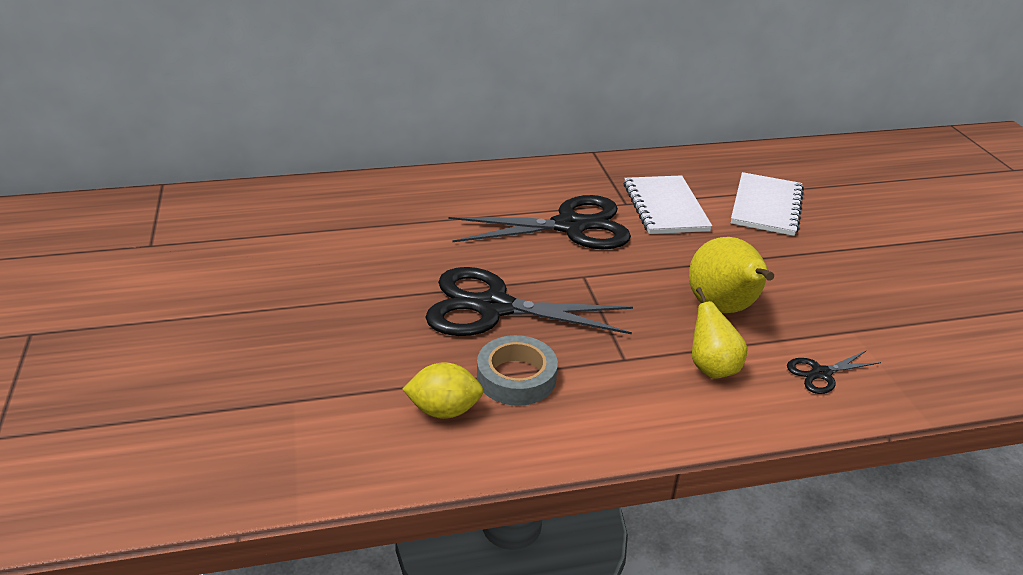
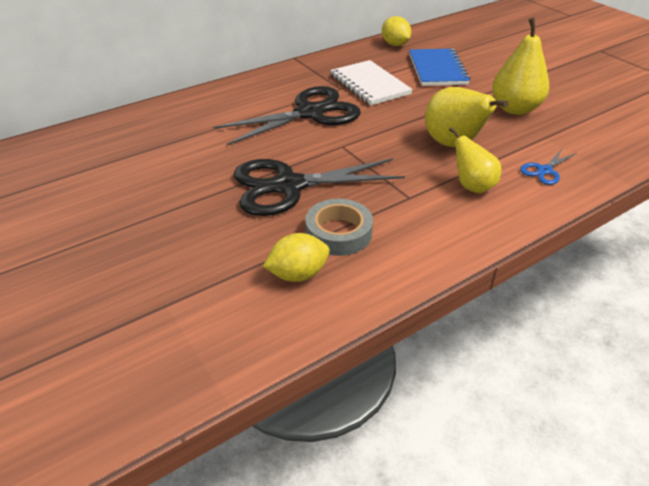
camera: 20 degrees left, 5 degrees up
white notebook [731,172,804,236] -> blue notebook [409,49,470,86]
black scissors [787,351,881,394] -> blue scissors [520,149,577,185]
none -> yellow lemon [382,16,411,46]
none -> yellow pear [492,17,549,115]

